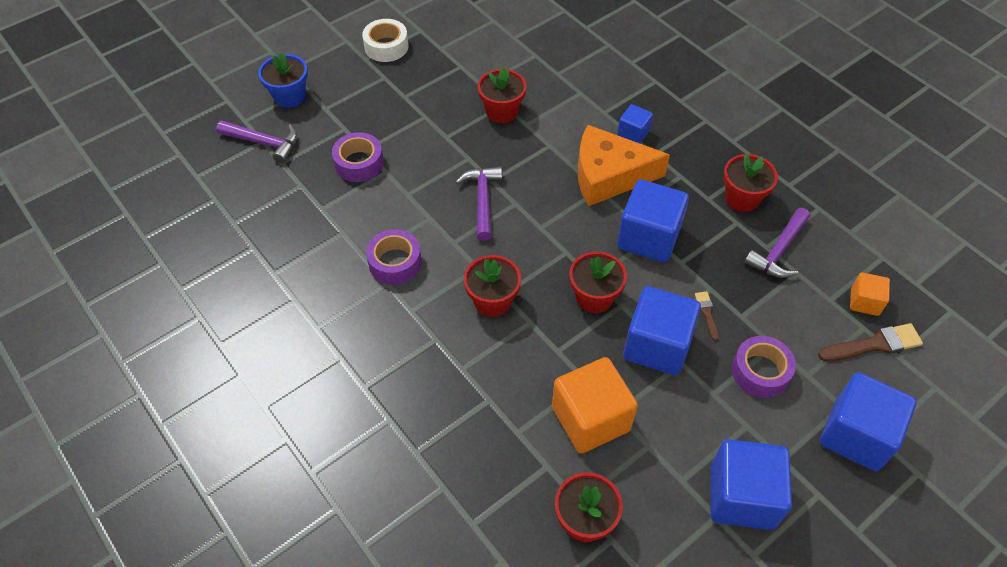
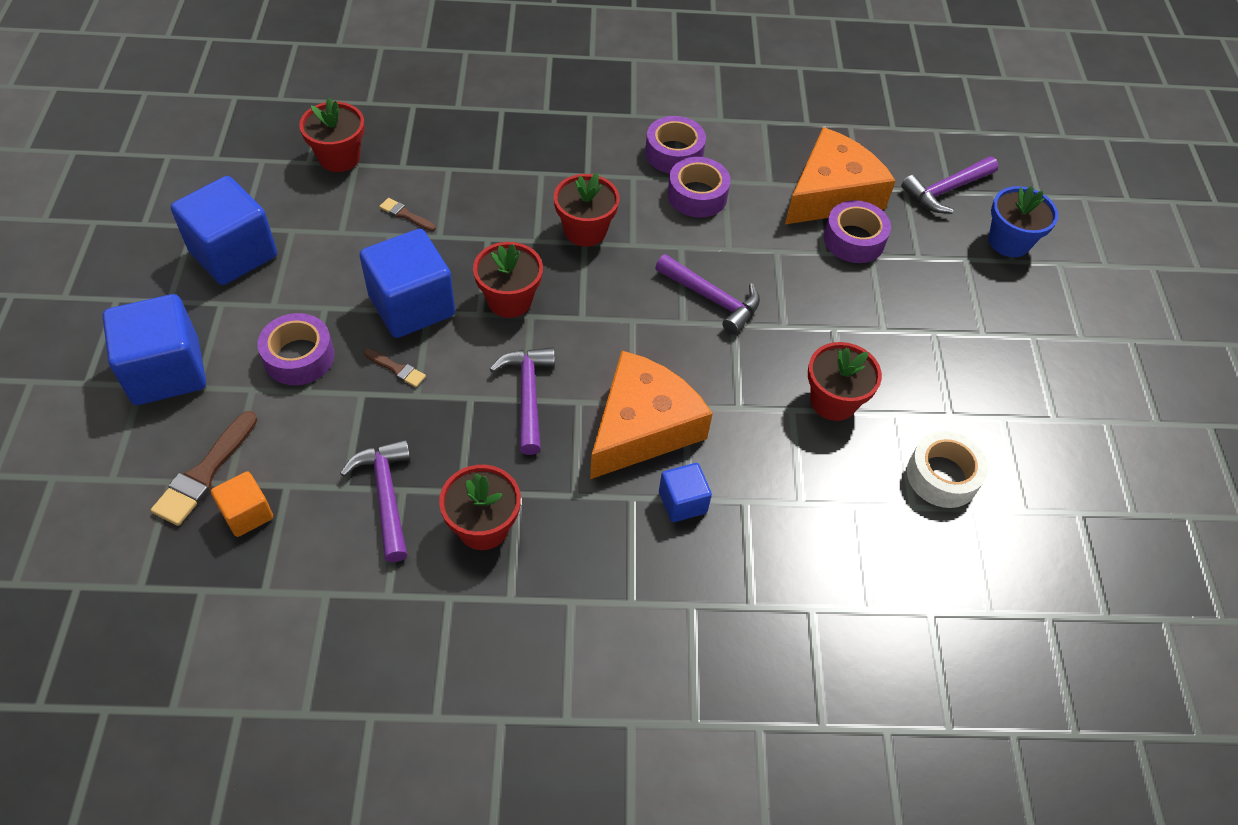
camera: 125 degrees right, 0 degrees up
white tape [362,19,408,62] -> white tape moved to [907,431,988,508]
orange cube [552,357,638,454] -> brown brush [379,198,436,231]
blue cube [617,179,689,263] -> purple hammer [490,347,555,455]
none -> purple tape [645,116,706,174]
none -> orange cheese [785,127,896,224]

